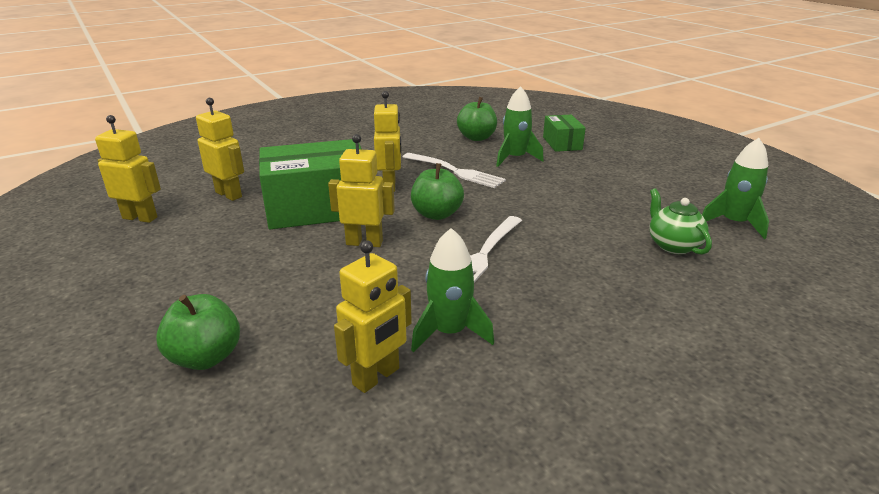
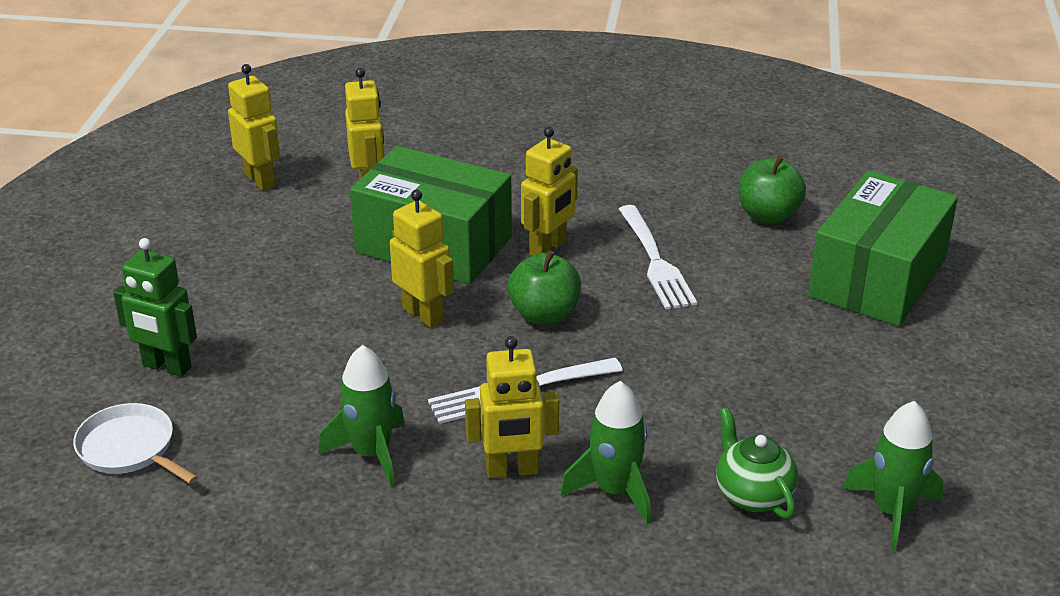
camera: 40 degrees right, 5 degrees up
green apple [156,294,240,370] -> green robot [113,238,197,377]
yellow robot [334,240,412,393] -> yellow robot moved to [465,336,559,478]
green rocket [496,86,544,167] -> green rocket moved to [560,381,651,524]
green box [543,114,586,152] -> green box [808,170,958,326], size x1.95
green teapot [649,188,712,255] -> green teapot turned 45 degrees counterclockwise [716,407,798,519]
none -> white pan [73,403,198,484]

